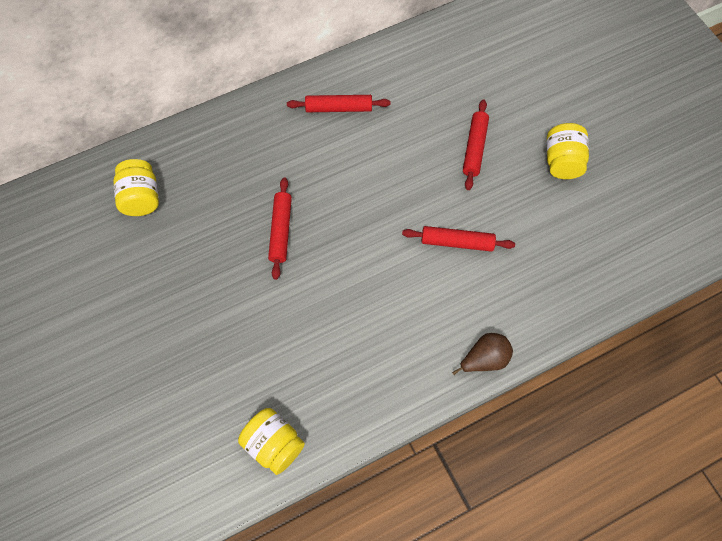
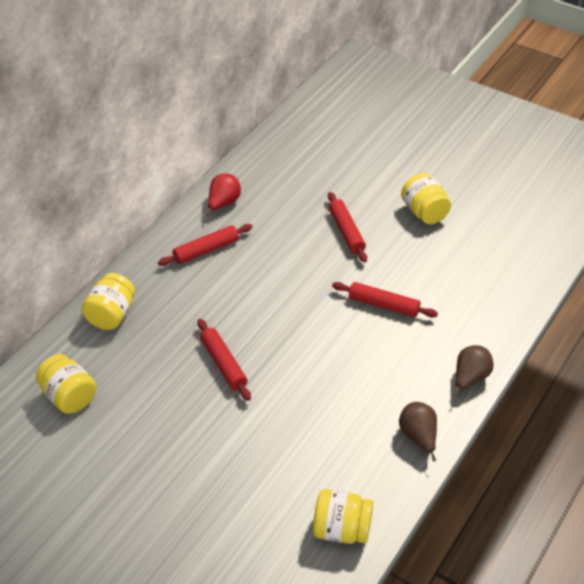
camera: 30 degrees left, 20 degrees down
red rolling pin [402,226,515,252] -> red rolling pin turned 45 degrees clockwise [332,282,438,318]
none -> yellow jar [82,273,135,330]
none -> red pear [206,174,241,216]
none -> brown pear [399,402,437,461]

